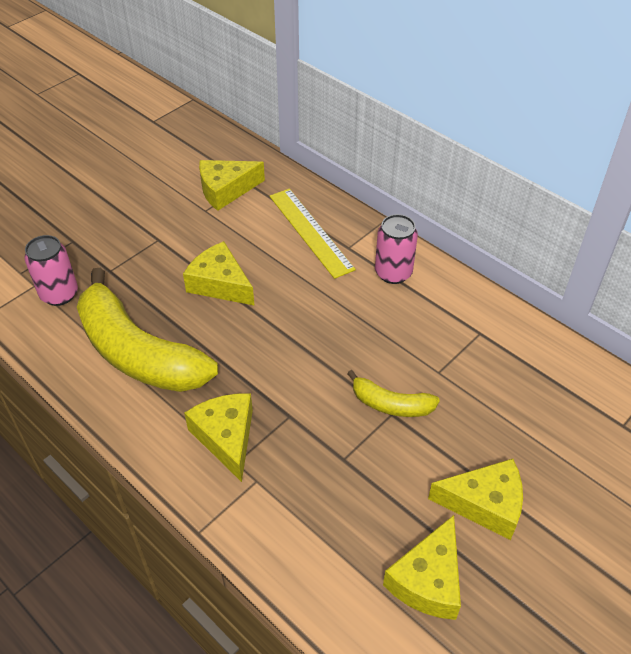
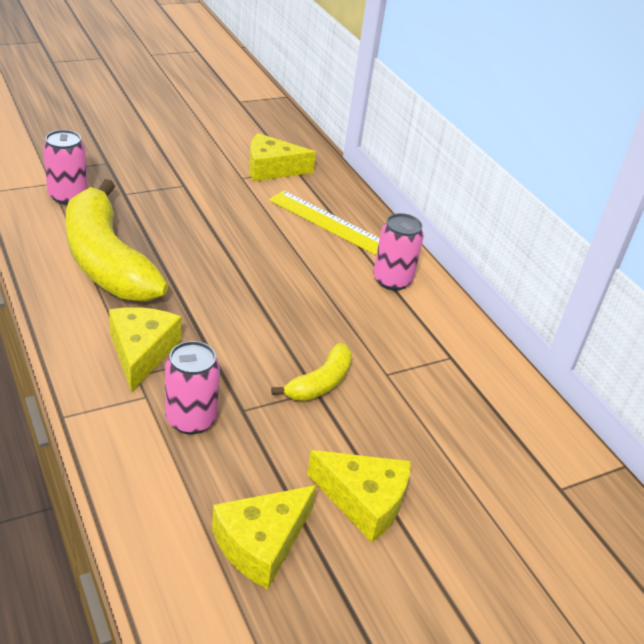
camera: 15 degrees right, 10 degrees down
yellow cheese [183,241,255,306] -> none
yellow ruler [270,189,356,279] -> yellow ruler turned 45 degrees counterclockwise [269,190,380,255]
yellow banana [347,370,440,417] -> yellow banana turned 90 degrees counterclockwise [271,343,352,401]
none -> pink can [165,341,220,434]

